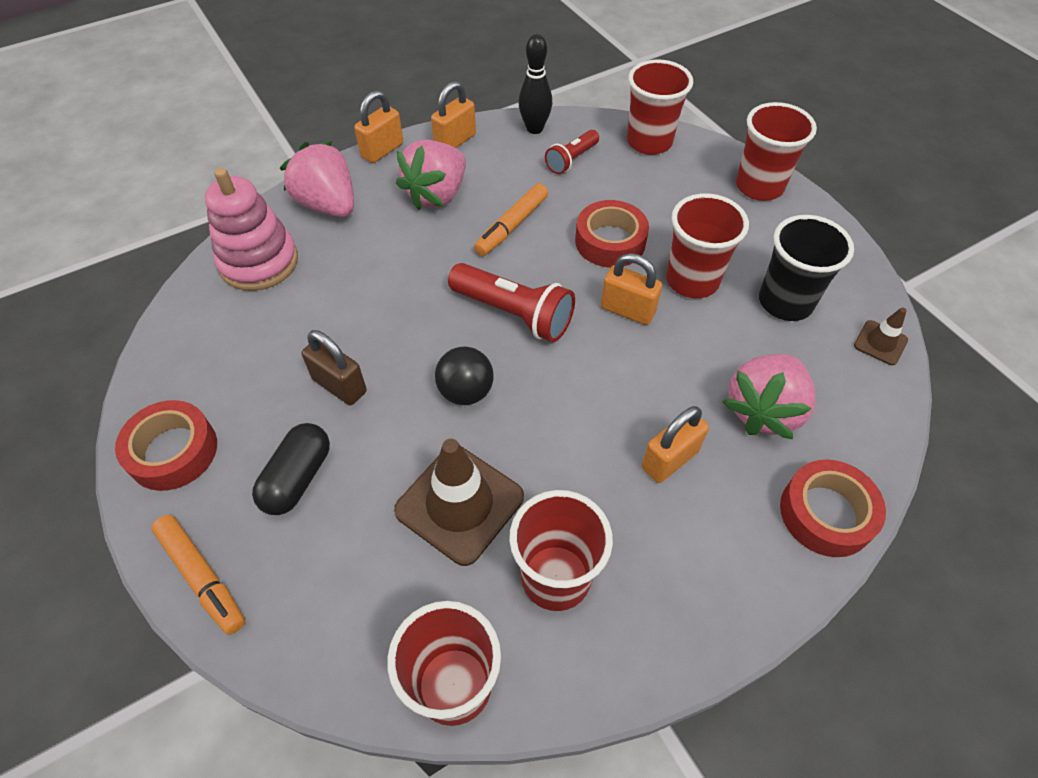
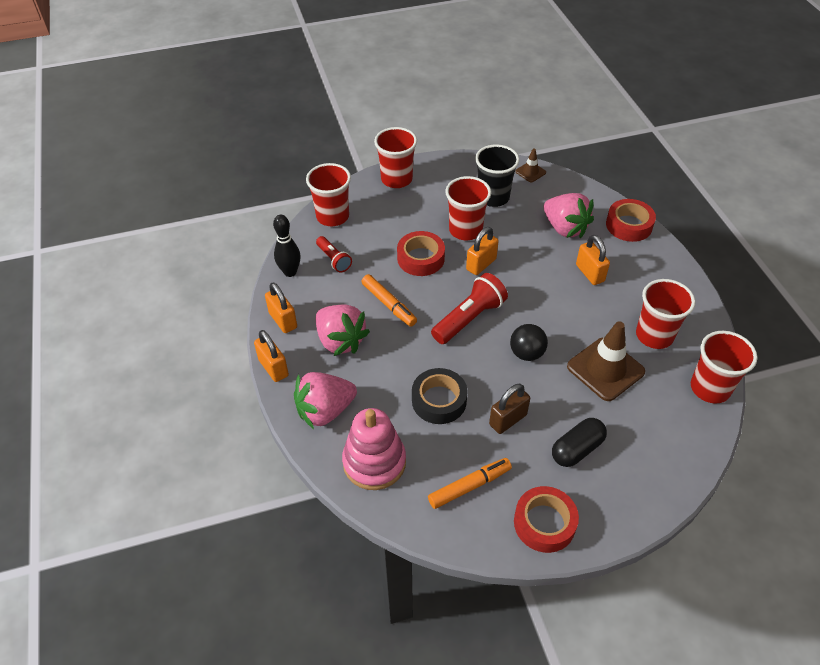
camera: 75 degrees left, 5 degrees down
orange marker [151,515,245,635] -> orange marker moved to [428,458,512,509]
black capsule [252,423,330,515] -> black capsule turned 75 degrees counterclockwise [552,418,607,467]
none -> black tape [412,368,468,424]

